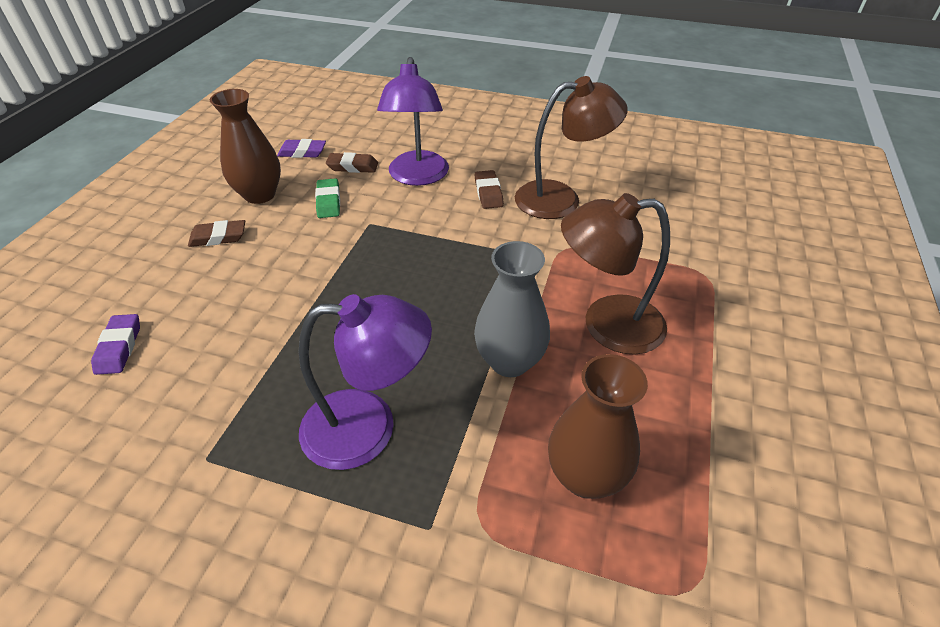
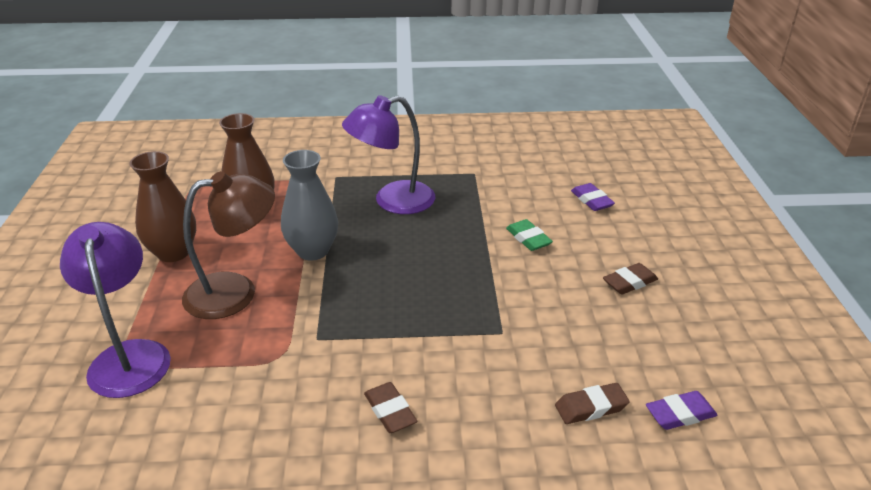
camera: 160 degrees right, 10 degrees down
brown vase [210,89,281,204] -> brown vase moved to [129,151,196,262]
green eraser [315,178,340,218] -> green eraser moved to [506,219,553,251]
purple lamp [377,57,449,186] -> purple lamp moved to [60,222,171,398]
brown lamp [515,76,628,219] -> none

